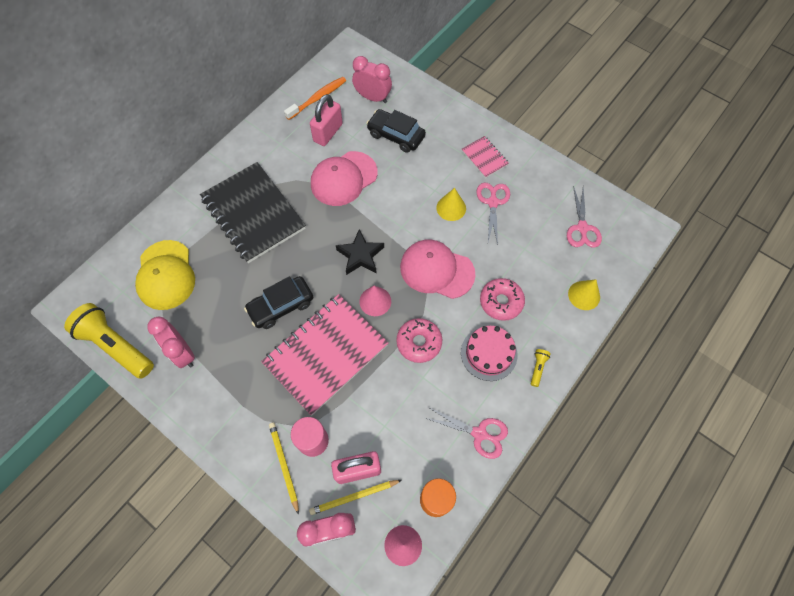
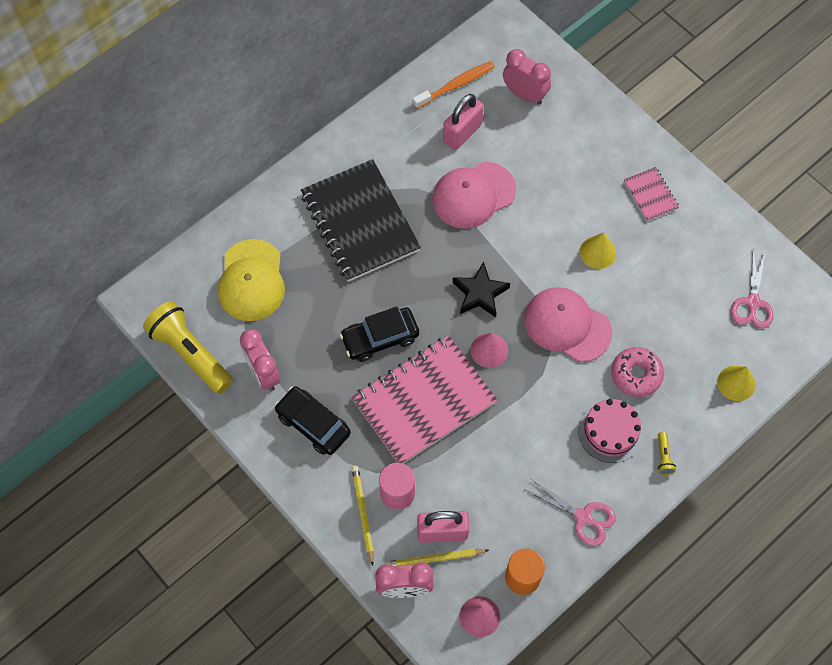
camera: 10 degrees right, 0 degrees up
black car [366,109,426,153] -> black car moved to [274,386,351,455]
pink donut [396,318,442,363] -> none
pink scissors [476,183,510,245] -> none
yellow flashlight [531,349,551,387] -> yellow flashlight turned 150 degrees clockwise [658,432,676,475]

